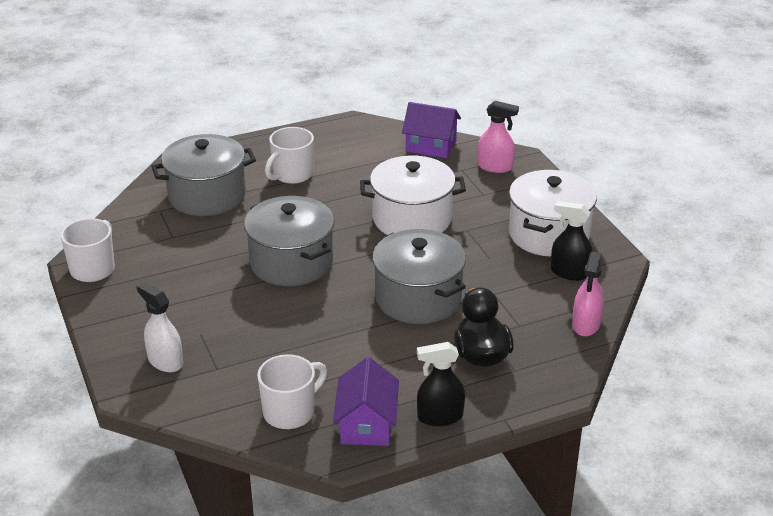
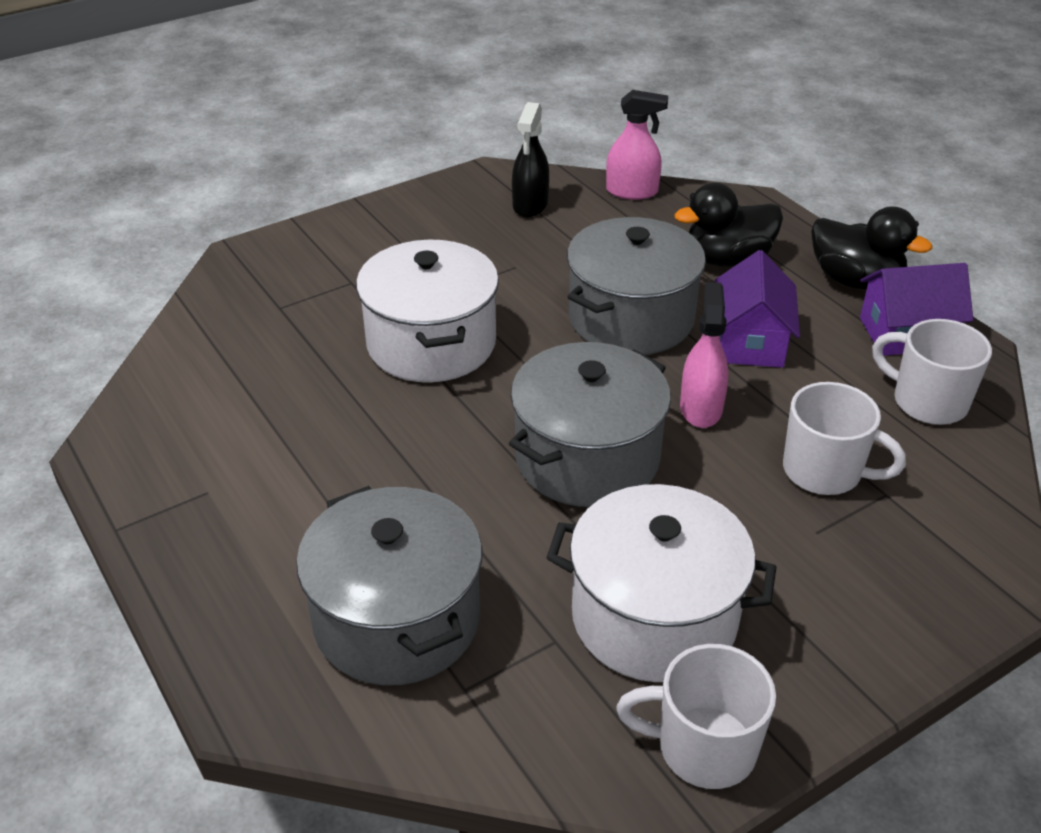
camera: 100 degrees left, 5 degrees up
white spray bottle [137,282,183,372] -> none
white mug [265,127,314,184] -> white mug moved to [783,382,906,495]
purple house [402,102,461,158] -> purple house moved to [715,250,800,368]
black spray bottle [417,342,465,426] -> black duck [811,206,932,290]
pink spray bottle [477,101,519,173] -> pink spray bottle moved to [680,282,729,428]
white pot [509,170,597,257] -> white pot moved to [546,484,776,682]

